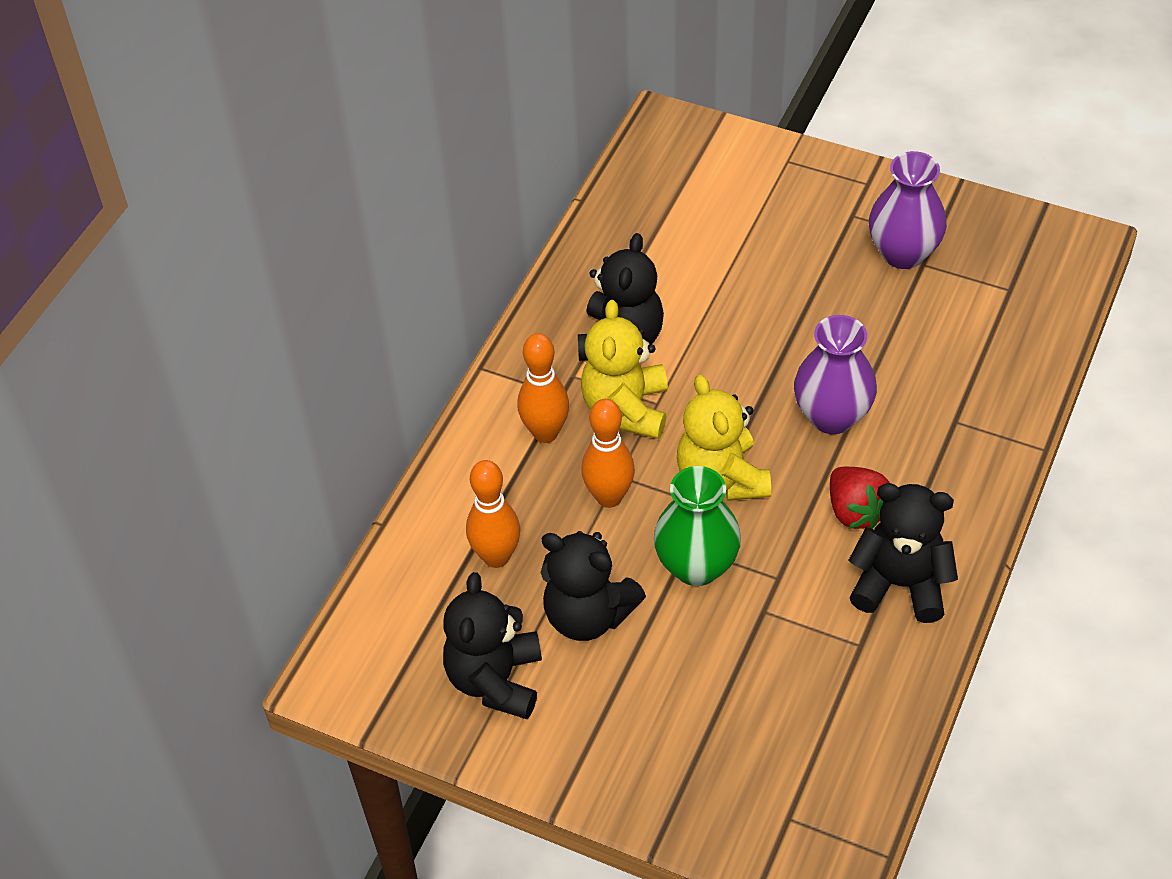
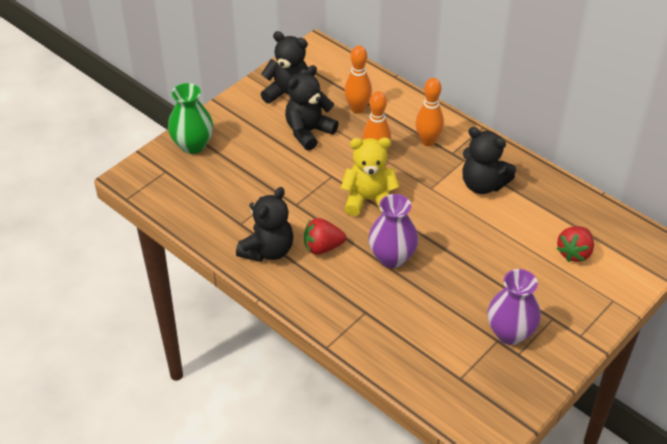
camera: 105 degrees right, 5 degrees down
yellow teddy bear [581,300,668,439] -> none
green vase [654,466,741,586] -> green vase moved to [168,83,213,154]
none -> red strawberry [557,226,594,262]

